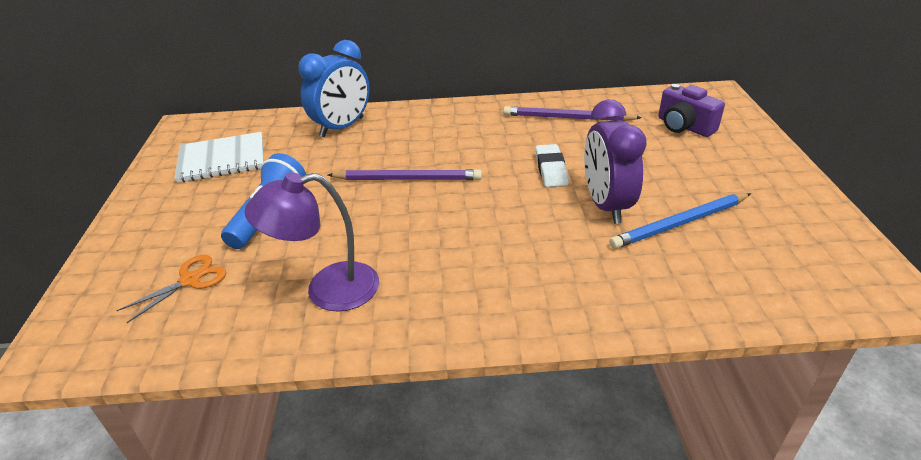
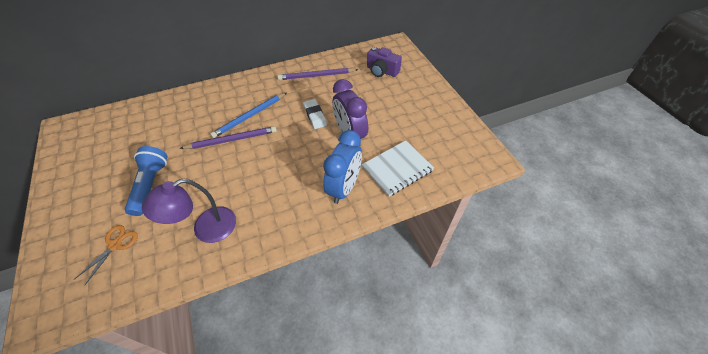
camera: 20 degrees left, 15 degrees up
white notebook [174,132,264,183] -> white notebook moved to [362,140,434,197]
blue clock [298,40,370,137] -> blue clock moved to [323,130,362,204]
blue pencil [609,193,751,249] -> blue pencil moved to [210,92,287,138]

